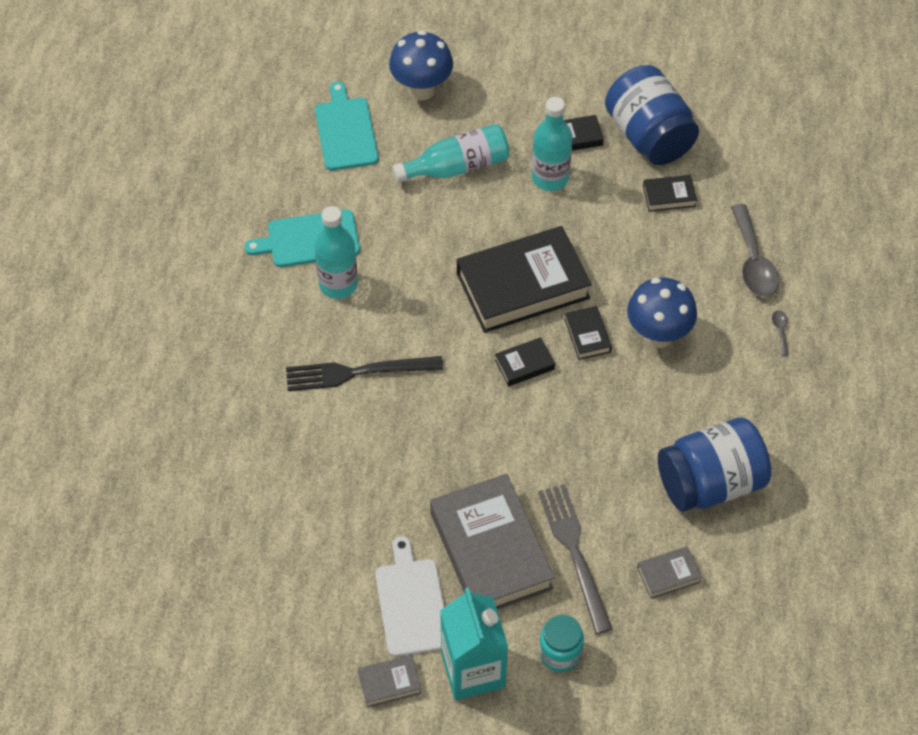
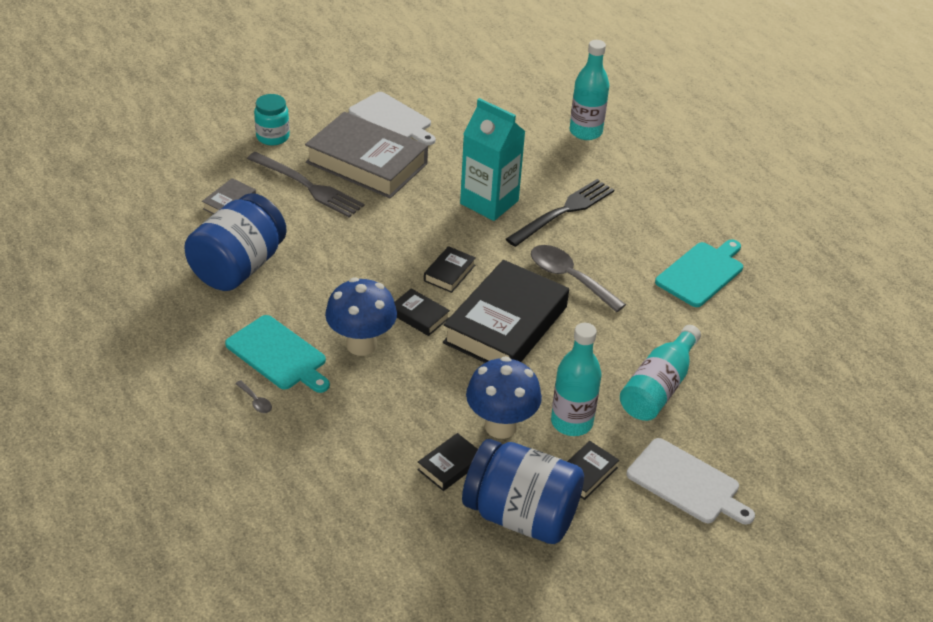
camera: 140 degrees right, 15 degrees down
turquoise bottle [314,206,358,299] -> turquoise bottle moved to [570,40,609,140]
turquoise cutting board [315,82,379,170] -> turquoise cutting board moved to [225,315,330,393]
grey book [358,655,422,707] -> none
blue mushroom [389,30,453,100] -> blue mushroom moved to [466,356,542,439]
turquoise carton [440,587,508,700] -> turquoise carton moved to [460,98,526,221]
grey spoon [731,204,780,297] -> grey spoon moved to [531,245,626,312]
none -> white cutting board [627,438,755,524]

